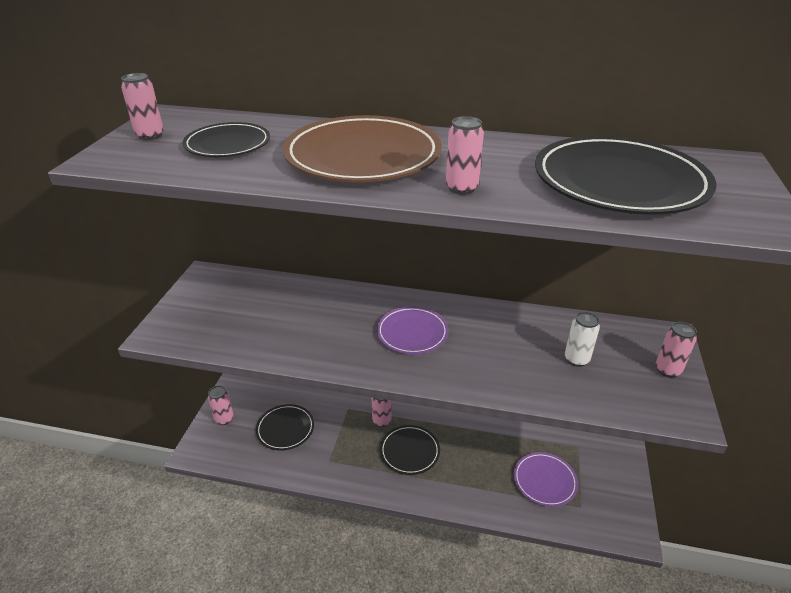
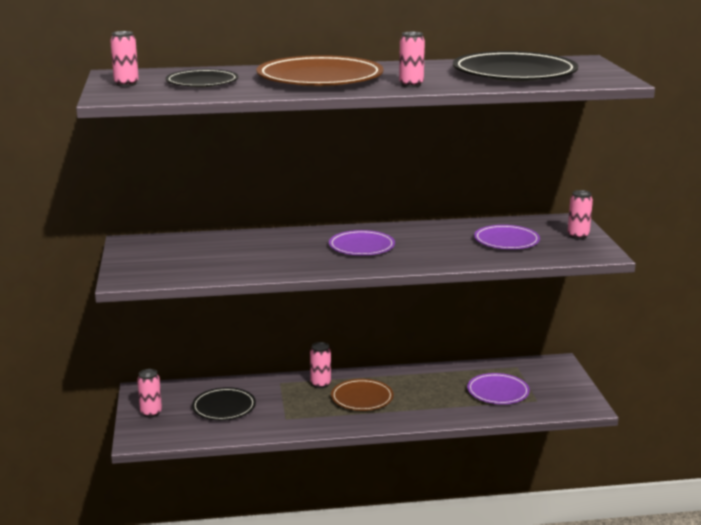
camera: 20 degrees left, 15 degrees down
black plate [380,425,440,475] -> brown plate [331,379,394,411]
white can [565,312,600,367] -> purple plate [474,225,540,249]

